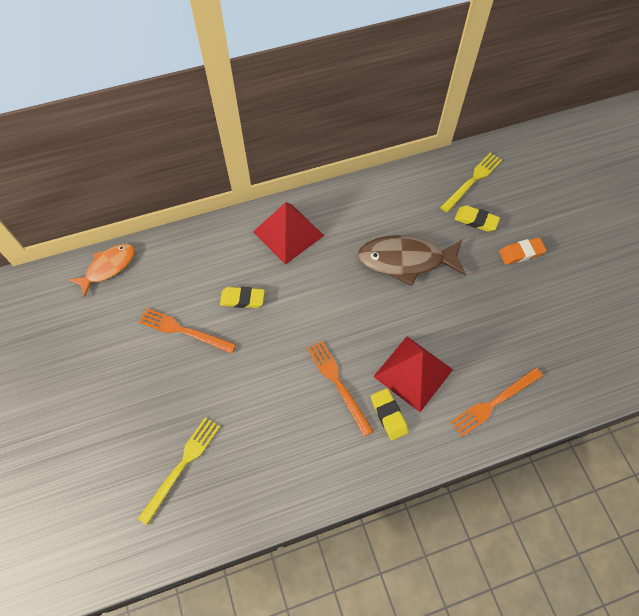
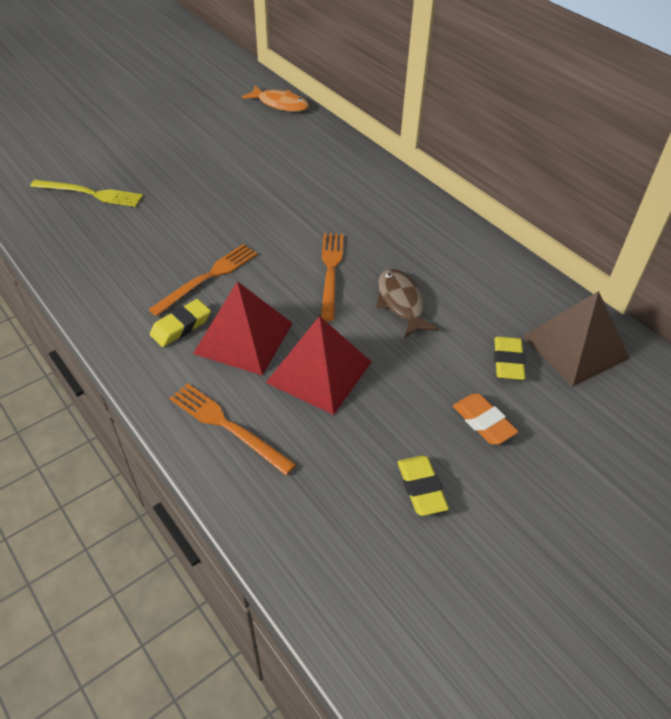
camera: 70 degrees right, 15 degrees down
orange fork [138,308,236,354] -> orange fork moved to [321,233,344,321]
yellow eraser [220,287,265,308] -> yellow eraser moved to [397,455,449,516]
red pyramid [253,202,324,265] -> red pyramid moved to [266,316,371,415]
brown fish [358,235,466,286] -> brown fish [377,269,439,338], size x0.64
yellow fork [440,153,502,213] -> brown pyramid [523,291,630,386]

